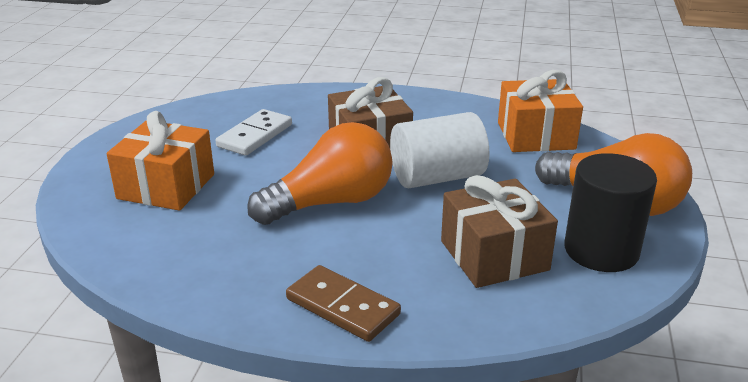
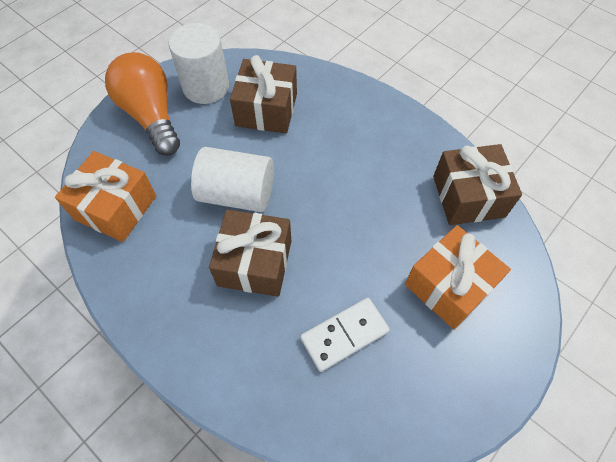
camera: 150 degrees left, 30 degrees up
orange light bulb [247,122,392,225] -> none
brown domino [286,265,401,342] -> none
black cylinder [564,153,657,272] -> white cylinder [169,23,229,104]
none -> brown gift [433,144,522,225]

